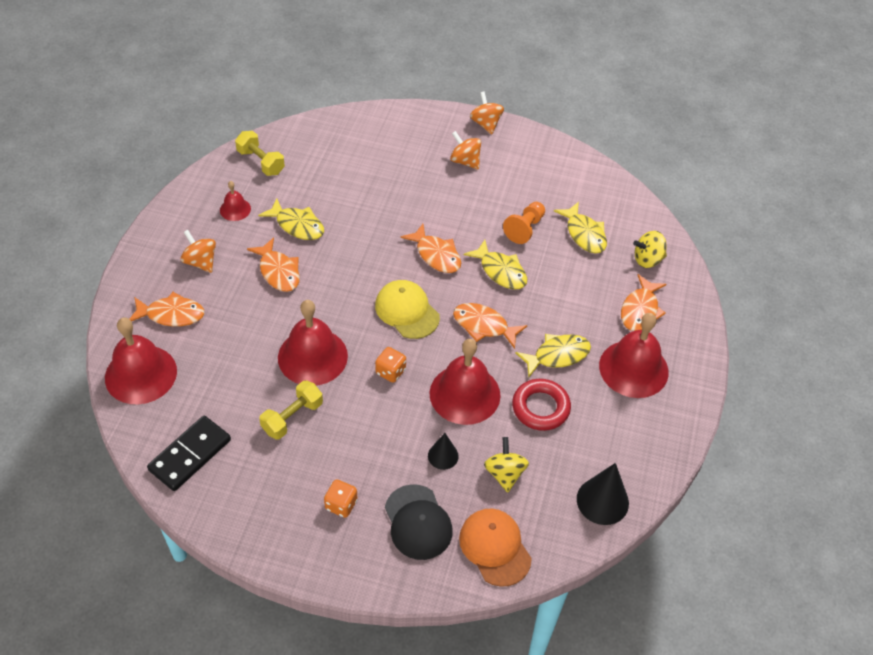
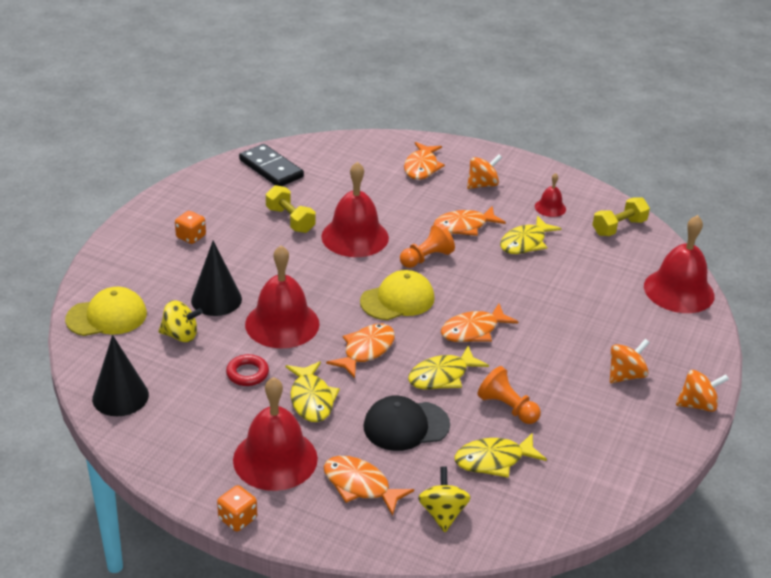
camera: 100 degrees right, 15 degrees down
red bell [105,318,177,404] -> red bell moved to [644,215,715,313]
orange dice [375,347,406,383] -> orange dice moved to [217,485,257,532]
black cap [385,484,453,560] -> black cap moved to [363,395,450,451]
black cone [428,433,459,470] -> black cone [191,241,242,316], size x1.66
orange cap [459,509,532,587] -> yellow cap [65,287,147,336]
red ring [512,379,571,431] -> red ring [226,354,269,386], size x0.66
none -> orange pawn [400,223,455,268]

